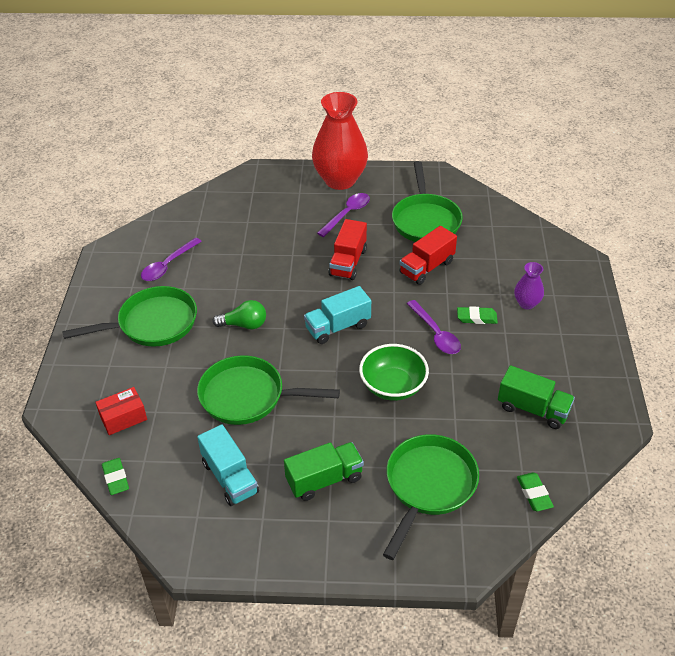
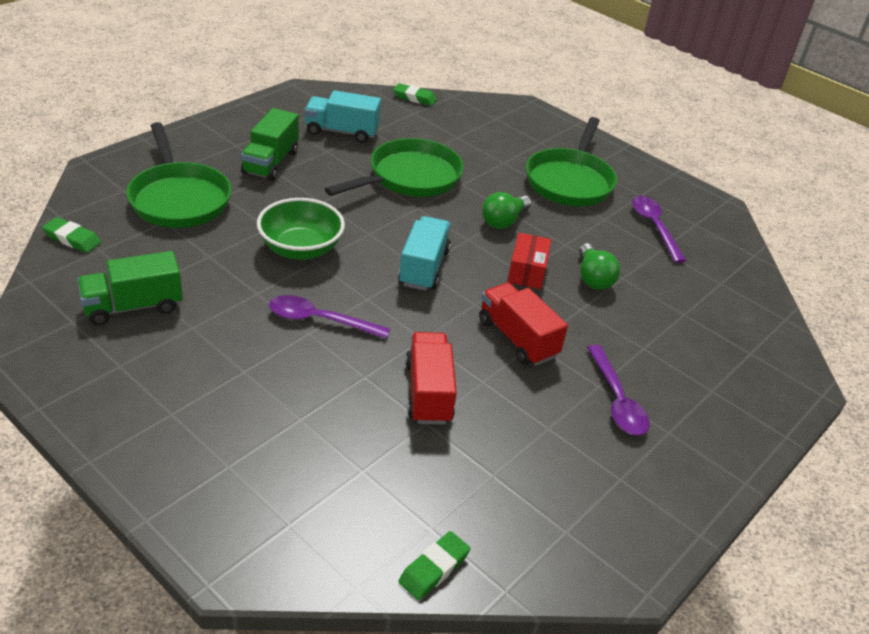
camera: 125 degrees right, 5 degrees down
red box [95,387,147,435] -> red box moved to [507,233,551,289]
red vase [312,92,368,190] -> none
green pan [392,161,463,242] -> none
green eraser [457,306,498,324] -> green eraser moved to [398,531,471,600]
purple vase [514,262,544,309] -> none
none -> green light bulb [579,243,620,290]

